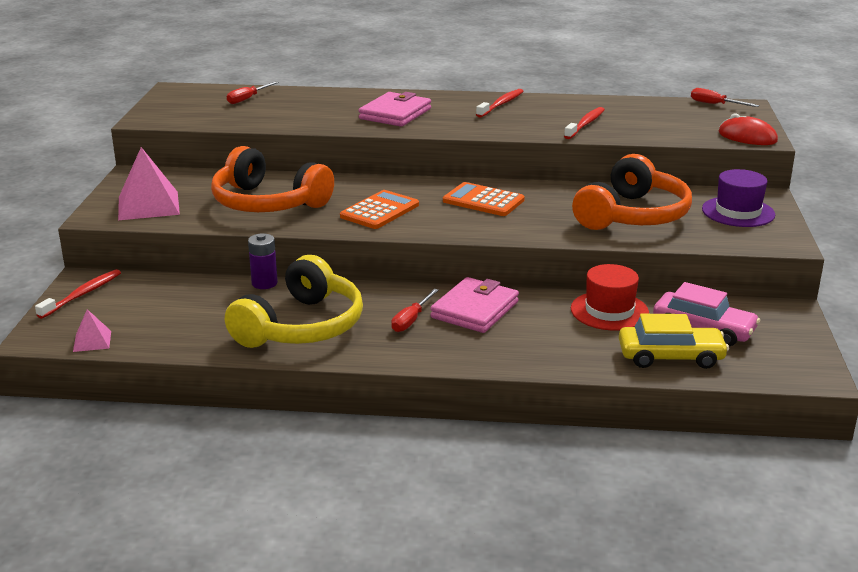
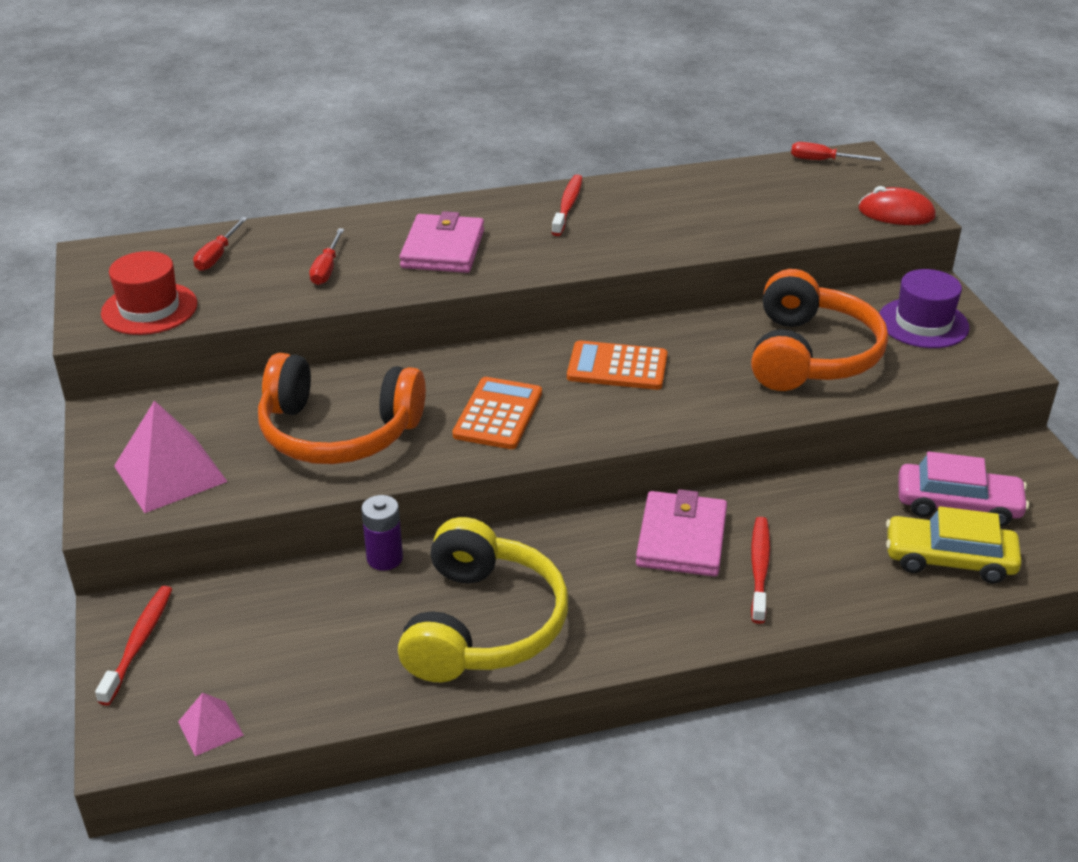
camera: 20 degrees left, 10 degrees up
red screwdriver [391,289,439,332] -> red screwdriver moved to [309,228,344,285]
red toothbrush [564,107,605,139] -> red toothbrush moved to [751,517,770,624]
red hat [571,264,649,331] -> red hat moved to [101,251,197,335]
yellow car [619,314,729,369] -> yellow car turned 150 degrees counterclockwise [886,506,1022,583]

